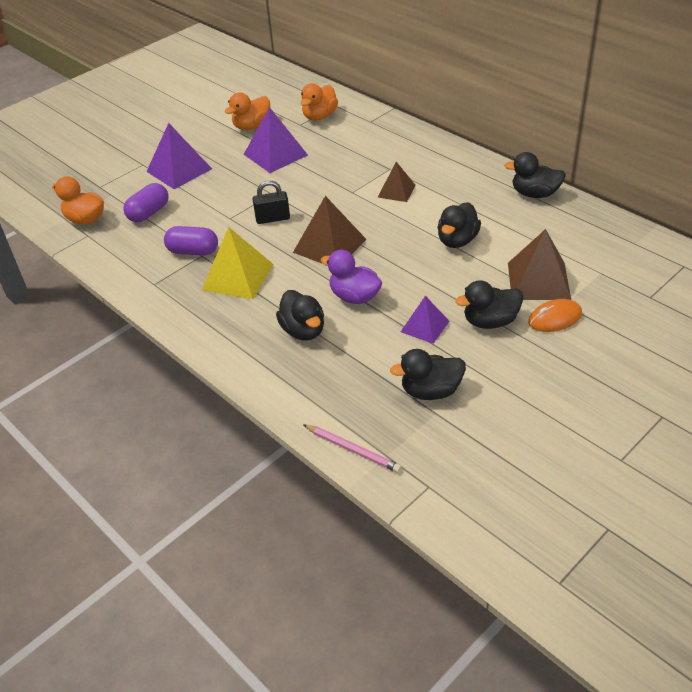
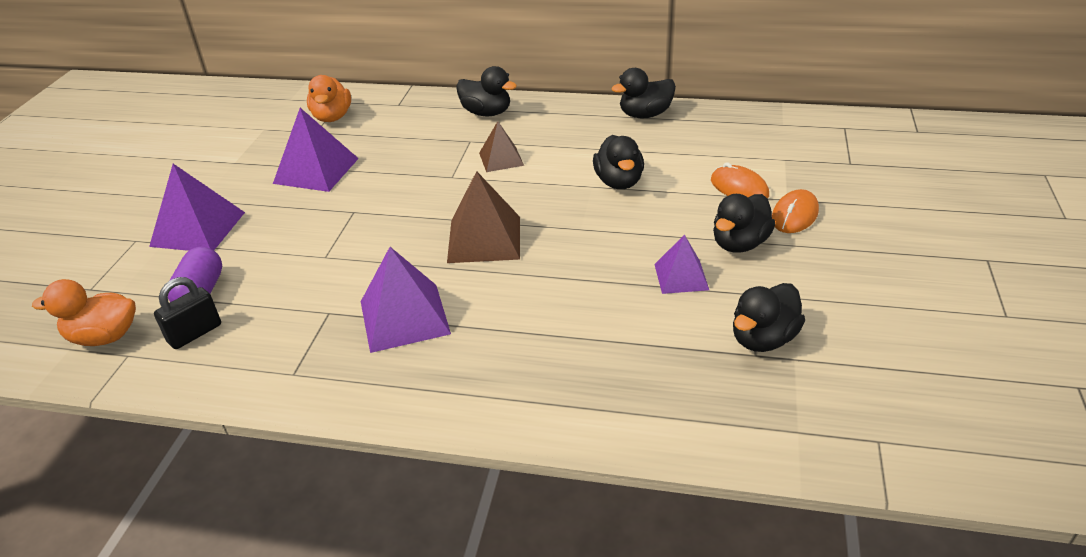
camera: 35 degrees left, 5 degrees down
purple capsule [164,226,218,256] -> none
yellow pyramid [202,227,273,299] -> purple pyramid [361,247,451,353]
orange duck [225,92,270,130] -> none
black padlock [253,180,290,224] -> black padlock moved to [154,277,221,349]
black duck [276,290,324,341] -> black duck moved to [456,66,517,116]
pink pencil [303,424,402,473] -> none
purple duck [320,250,382,304] -> none
brown pyramid [508,229,571,300] -> orange mouse [711,162,769,199]

